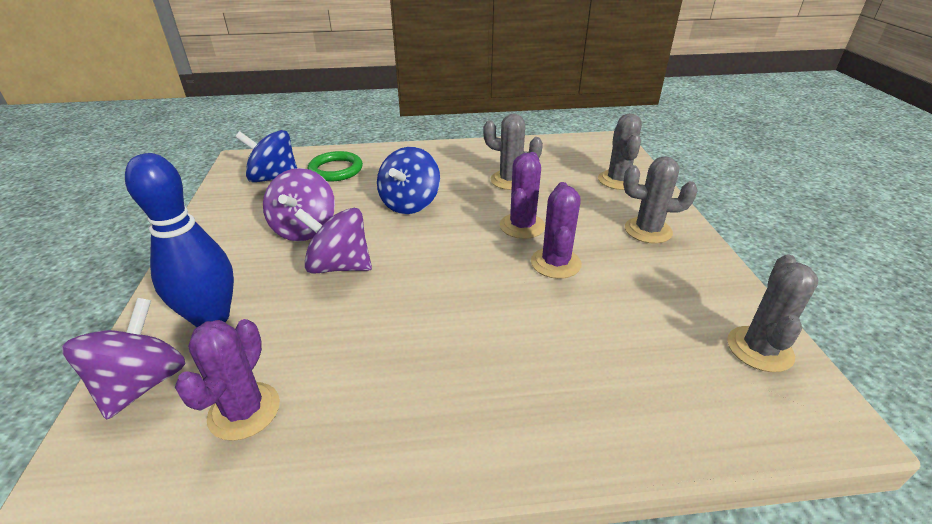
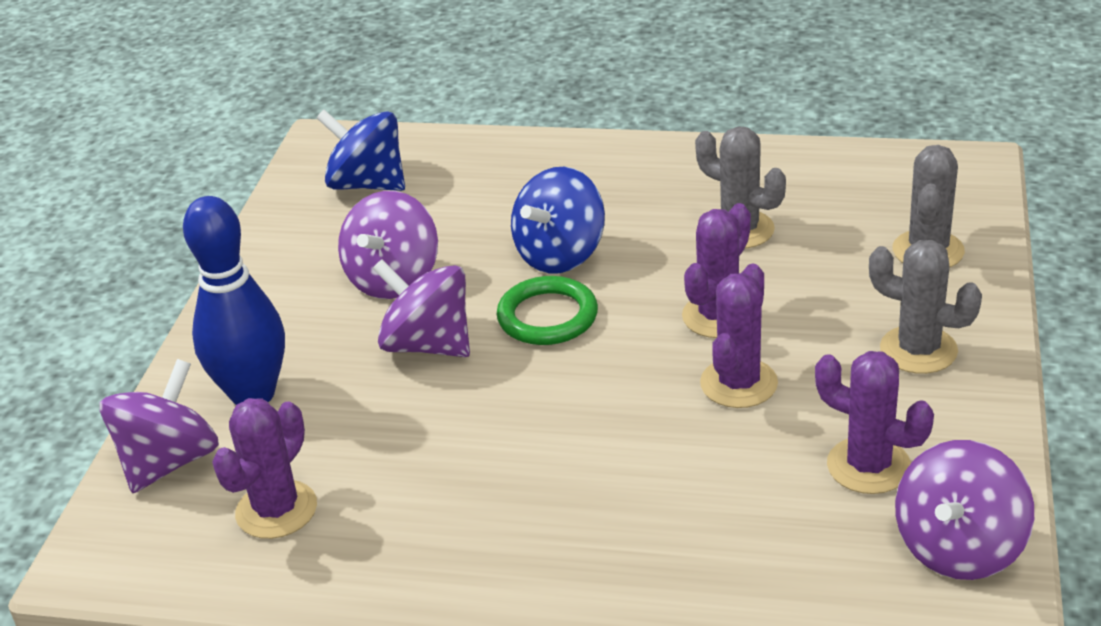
camera: 20 degrees right, 0 degrees up
green ring [308,151,363,181] -> green ring moved to [497,276,598,345]
grey cactus [727,254,819,372] -> purple spinning top [895,440,1034,580]
none -> purple cactus [815,351,934,494]

